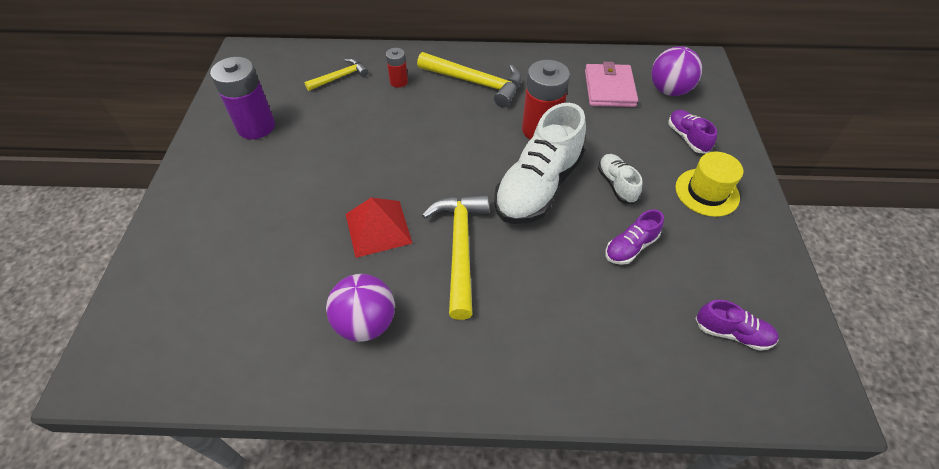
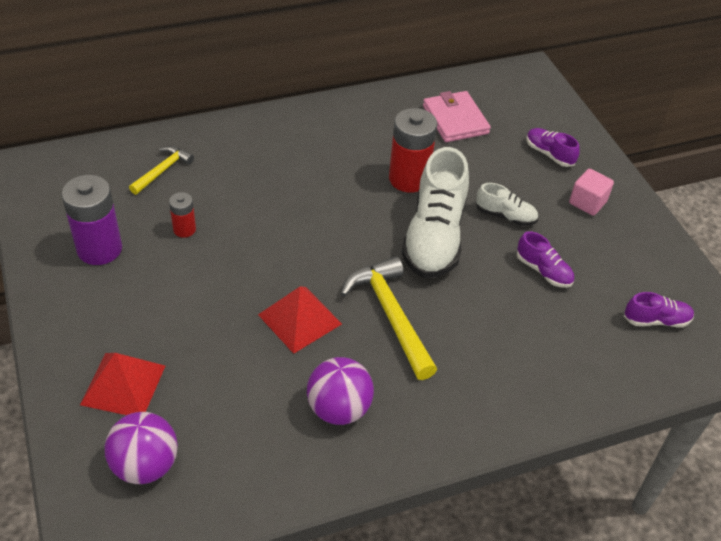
camera: 25 degrees left, 5 degrees down
red battery [386,48,408,88] -> red battery moved to [169,192,196,238]
yellow hammer [417,52,522,108] -> none
white shoe [598,154,642,204] -> white shoe turned 150 degrees clockwise [476,183,538,226]
purple shoe [606,209,664,265] -> purple shoe turned 75 degrees counterclockwise [517,231,574,288]
purple ball [651,46,702,96] -> purple ball moved to [104,412,178,484]
yellow hat [675,152,743,217] -> pink cube [569,169,614,216]
none -> red pyramid [80,353,165,415]

